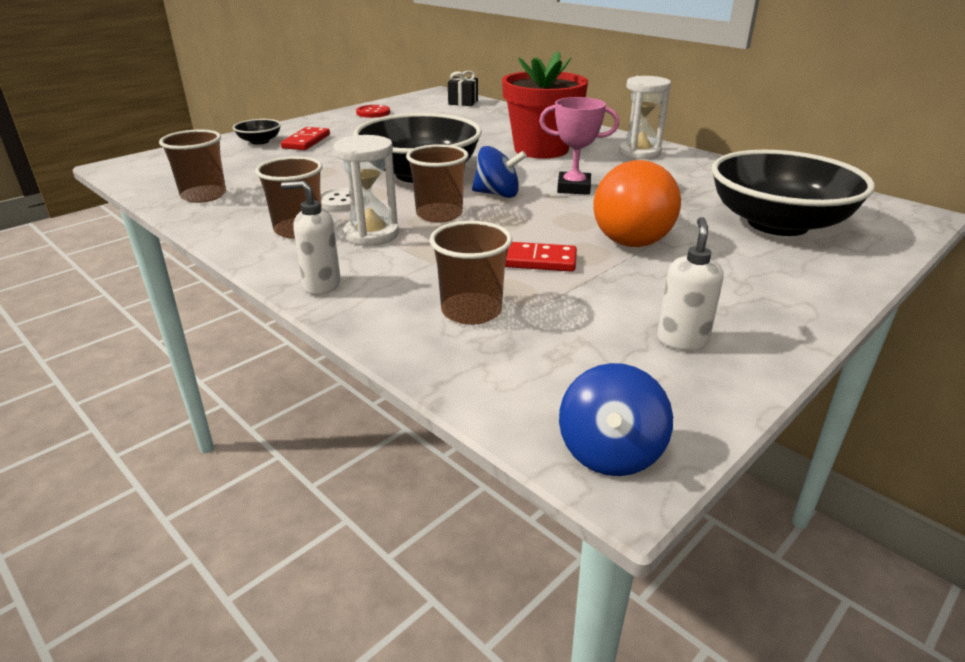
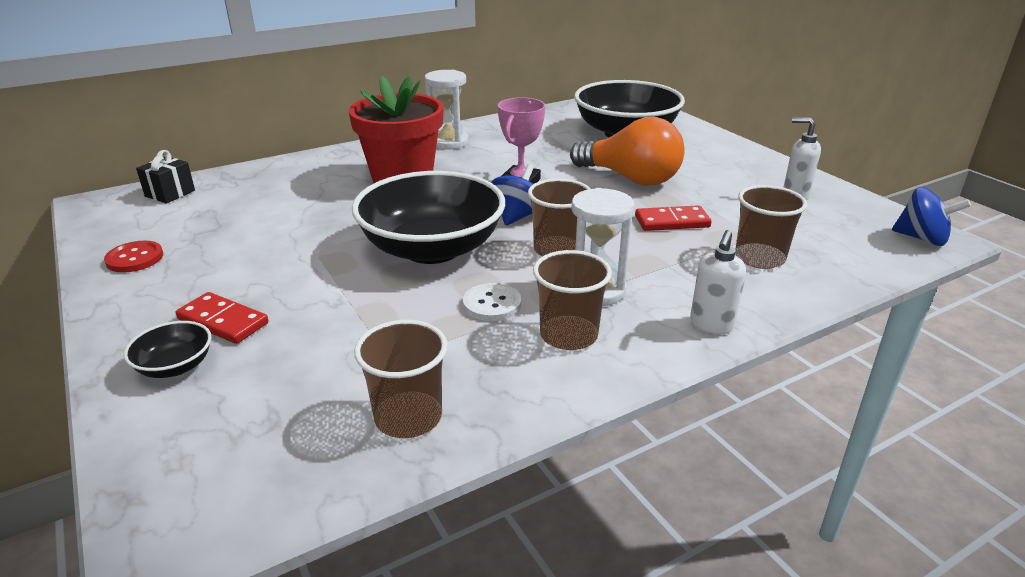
camera: 75 degrees left, 0 degrees up
red domino [505,242,577,272] -> red domino turned 60 degrees clockwise [635,205,712,231]

